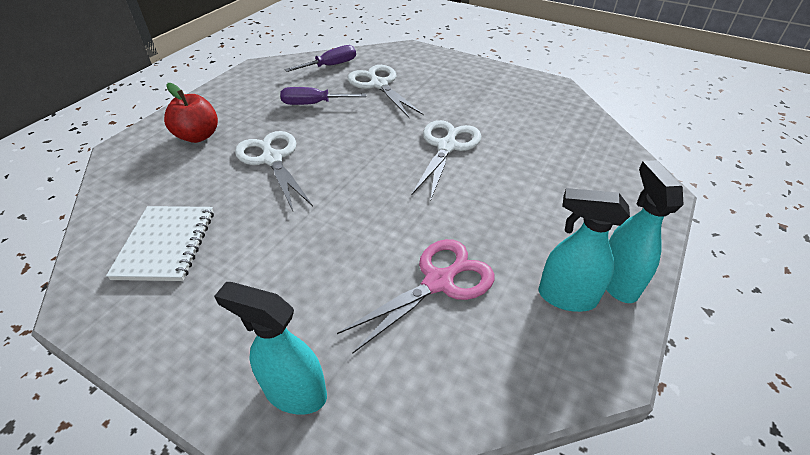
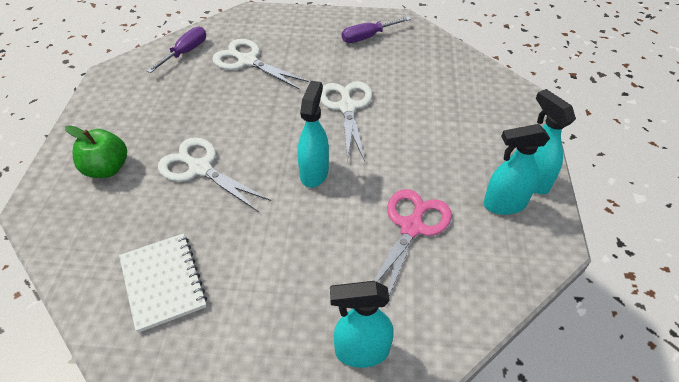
camera: 25 degrees left, 5 degrees up
red apple [164,83,218,143] -> green apple [65,125,127,178]
purple screwdriver [280,87,366,105] -> purple screwdriver moved to [342,17,411,43]
none -> turquoise spray bottle [298,81,329,188]

